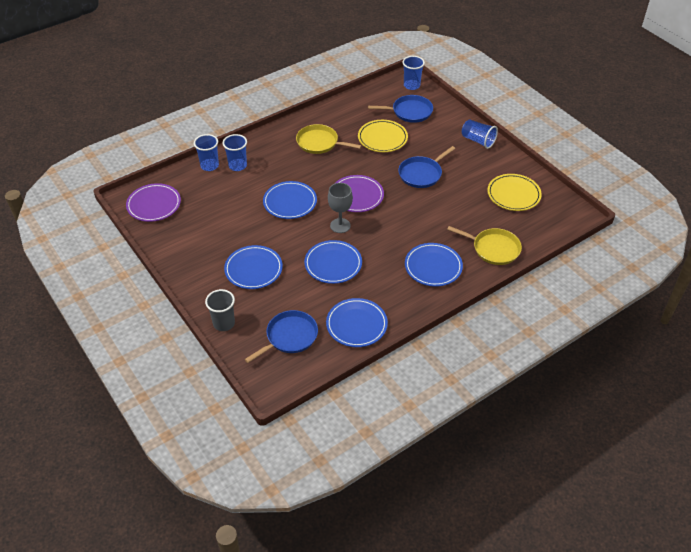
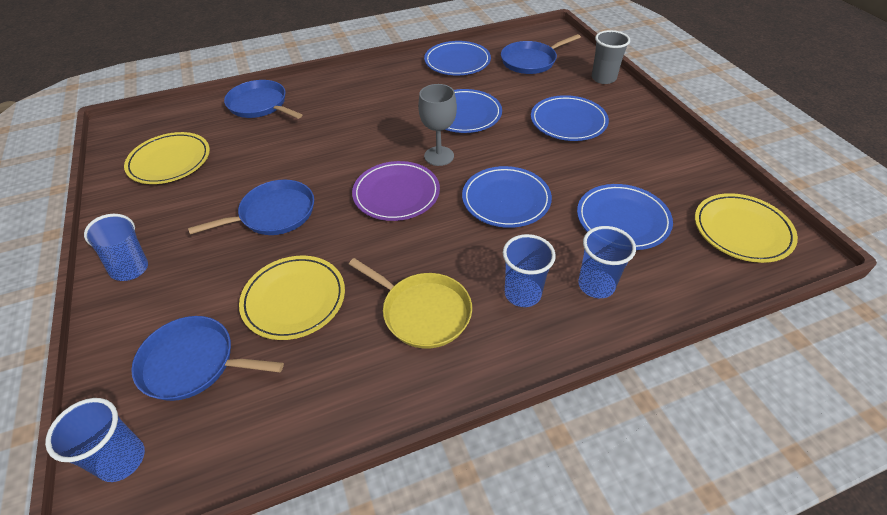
camera: 165 degrees left, 0 degrees up
purple plate [126,183,181,222] -> yellow plate [695,193,798,263]
blue cup [194,134,219,171] -> blue cup moved to [503,234,556,307]
blue plate [405,243,463,287] -> blue plate moved to [577,184,673,250]
yellow pan [447,226,522,265] -> blue pan [224,80,302,119]

